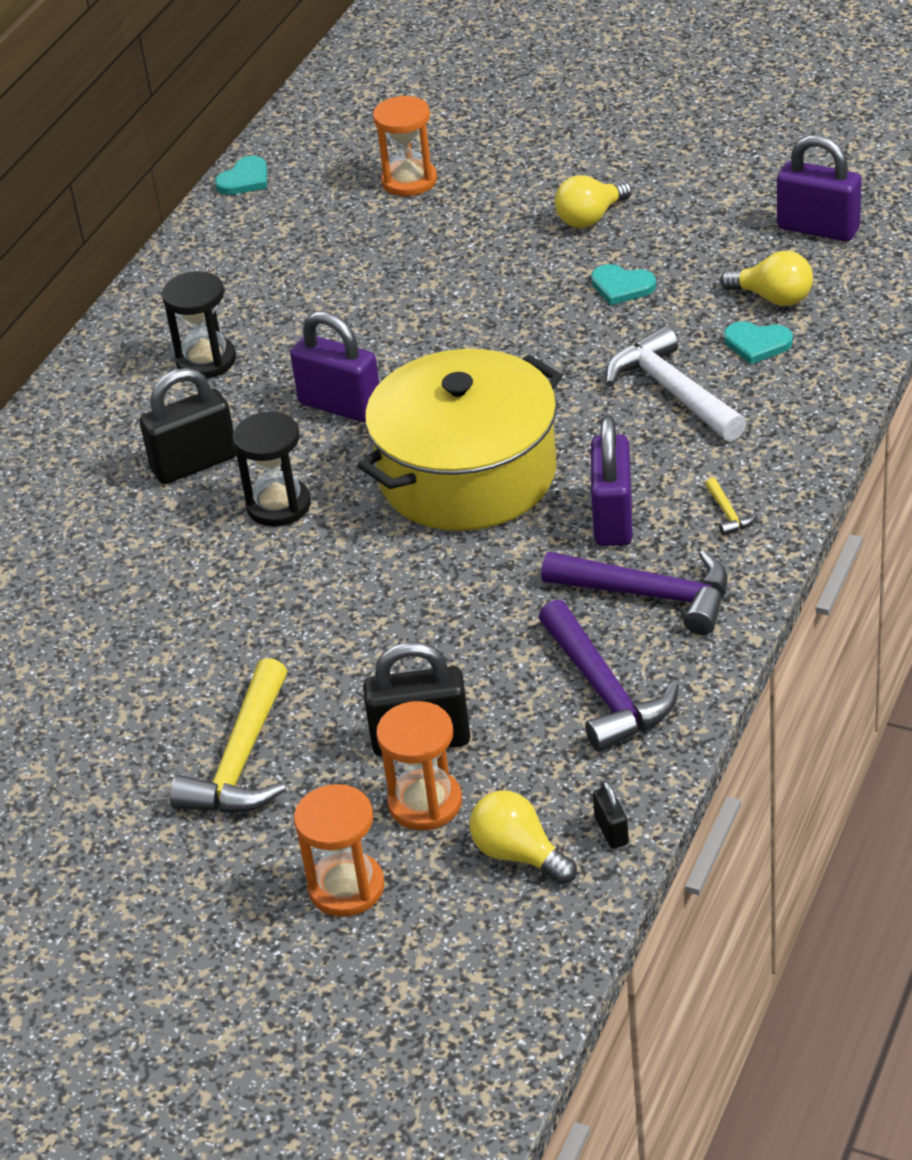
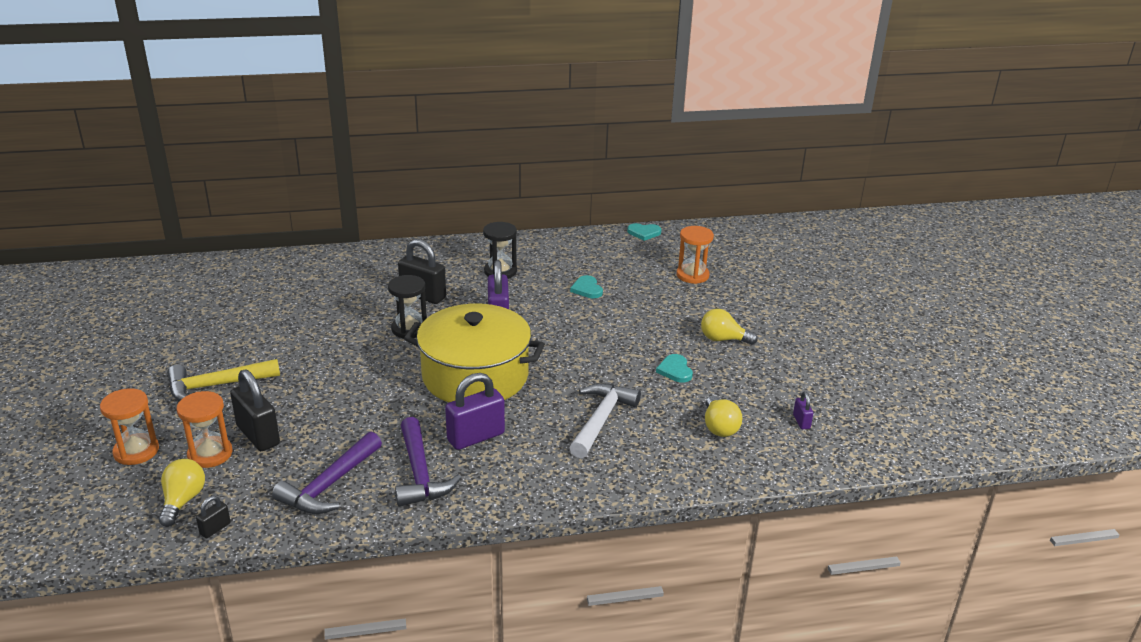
camera: 50 degrees right, 10 degrees down
yellow hammer [705,478,758,536] -> none
turquoise heart [724,321,793,364] -> turquoise heart moved to [570,275,603,298]
purple padlock [777,135,861,241] -> purple padlock [793,391,813,429], size x0.48

